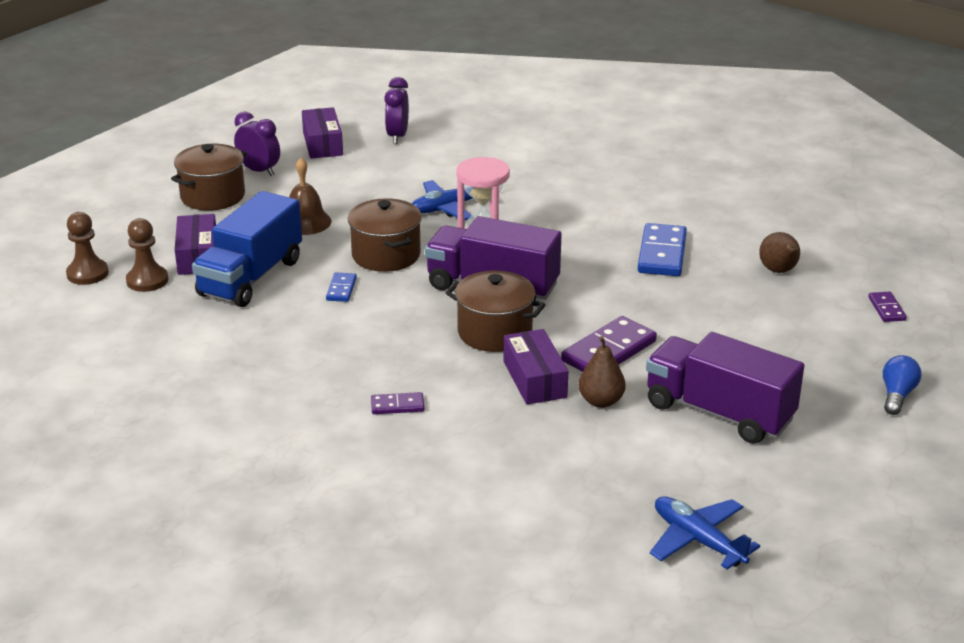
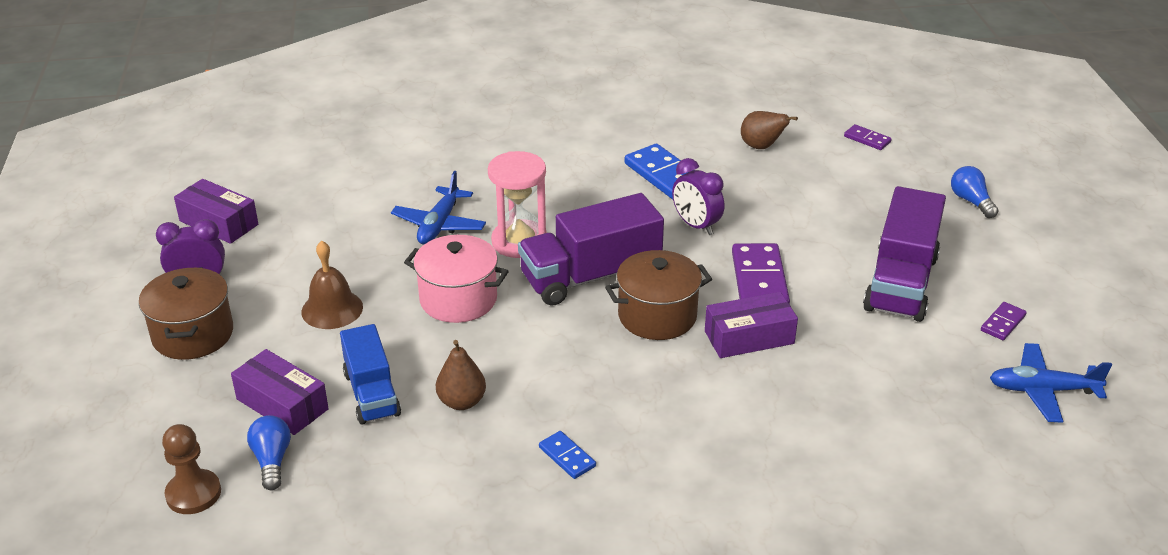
camera: 45 degrees left, 5 degrees up
brown pawn [126,218,168,292] -> blue light bulb [247,415,291,490]
blue truck [192,191,302,307] -> blue truck [340,324,401,424], size x0.64
blue domino [326,273,357,302] -> blue domino moved to [539,431,596,479]
brown pot [348,198,422,272] -> pink pot [404,235,509,323]
purple domino [371,392,424,414] -> purple domino moved to [981,302,1027,340]
purple clock [384,77,409,144] -> purple clock moved to [672,158,724,235]
purple box [504,329,568,405] -> purple box turned 45 degrees counterclockwise [705,292,798,358]
brown pear [579,336,626,408] -> brown pear moved to [436,340,486,410]
purple truck [646,332,804,444] -> purple truck turned 60 degrees counterclockwise [863,186,946,322]

